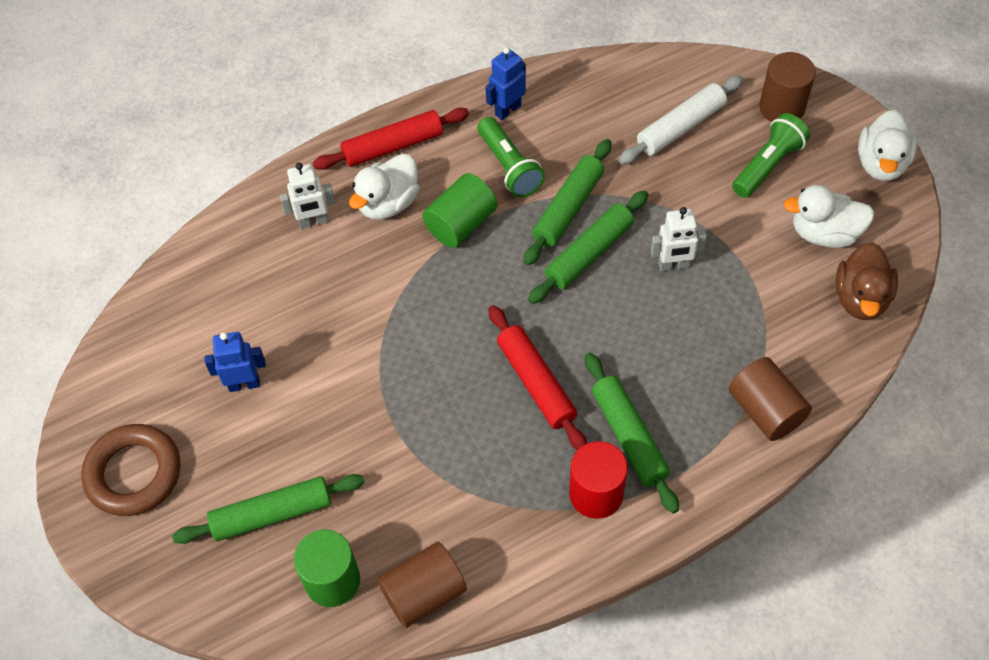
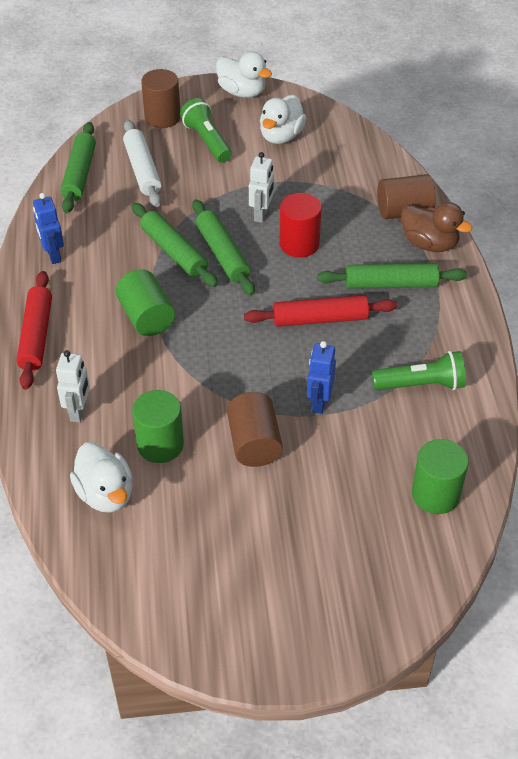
camera: 70 degrees left, 10 degrees down
brown ring [82,424,180,516] -> none
green rolling pin [172,474,365,544] -> green rolling pin moved to [60,122,96,214]
blue robot [204,332,266,392] -> blue robot moved to [307,341,336,414]
white duck [349,154,420,220] -> white duck moved to [70,442,133,513]
brown cylinder [377,542,467,628] -> brown cylinder moved to [227,392,283,467]
green flashlight [478,117,545,197] -> green flashlight moved to [372,351,466,390]
red cylinder [569,441,628,519] -> red cylinder moved to [279,193,322,258]
brown duck [836,242,898,320] -> brown duck moved to [401,202,472,252]
none -> green cylinder [132,390,184,463]

